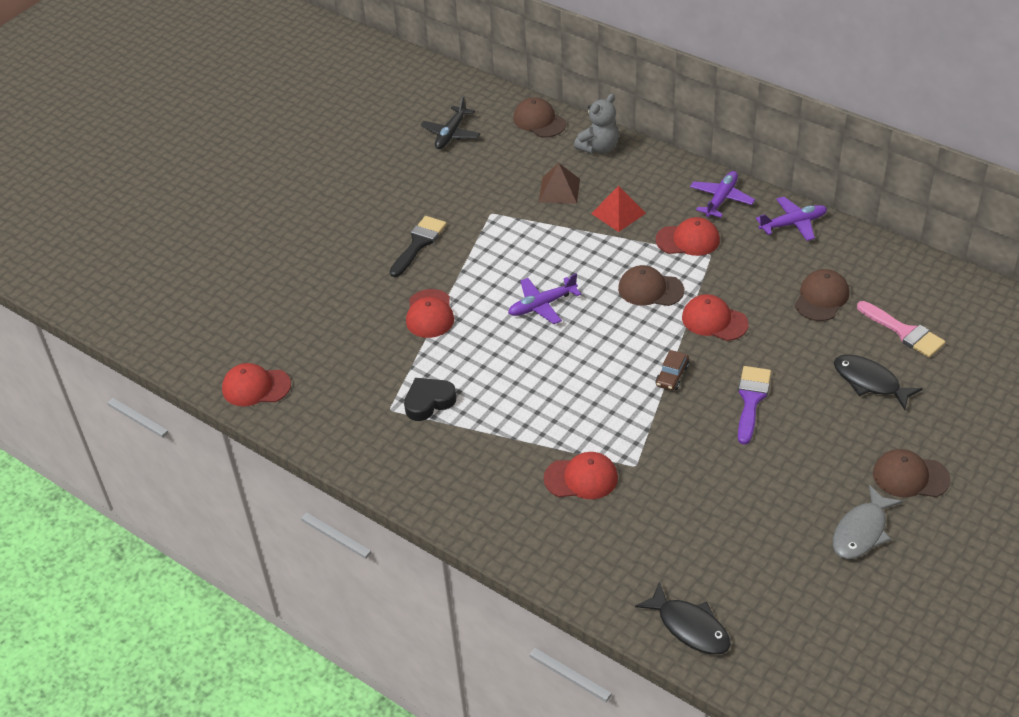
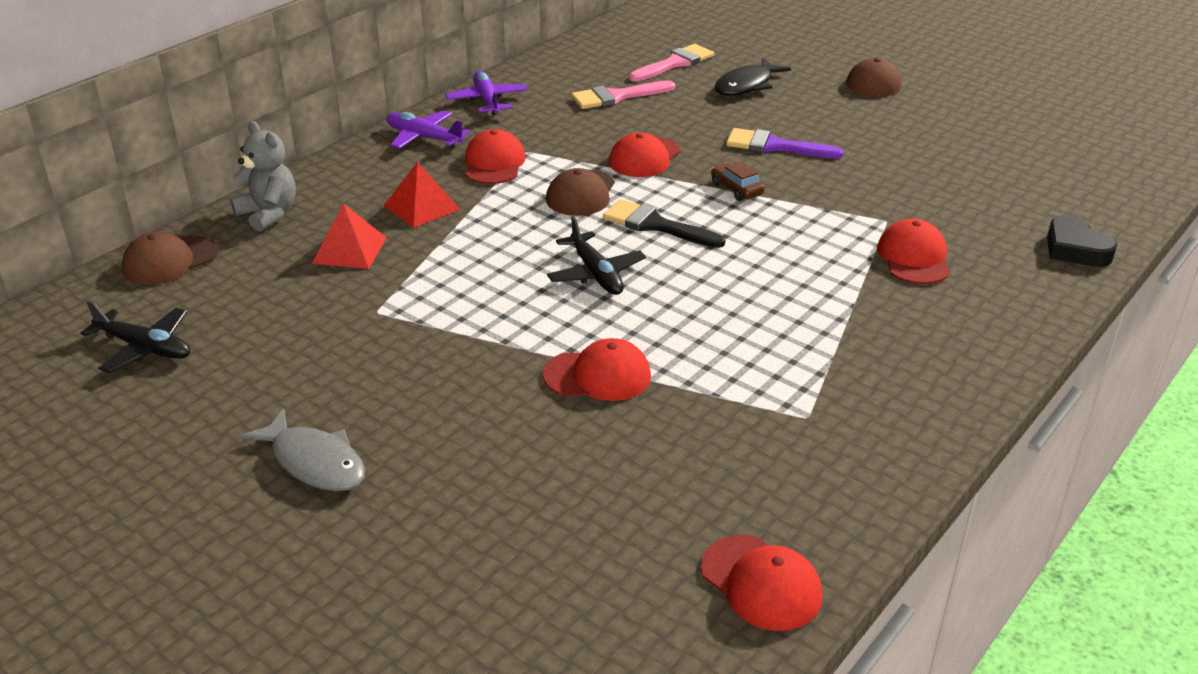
camera: 90 degrees left, 10 degrees down
red cap [222,363,291,406] -> red cap turned 45 degrees counterclockwise [701,535,823,631]
black brush [390,216,447,277] -> black brush moved to [603,199,725,248]
black heart [404,378,456,421] -> black heart moved to [1047,215,1117,267]
purple plane [508,273,581,324] -> black plane [547,216,646,295]
brown pyramid [539,163,580,204] -> red pyramid [312,203,387,269]
black fish [635,582,731,655] -> none
brown car [655,350,689,391] -> brown car turned 150 degrees counterclockwise [711,162,764,201]
brown cap [795,269,849,321] -> pink brush [571,80,675,109]
grey fish [833,485,903,559] -> grey fish moved to [240,408,366,491]

